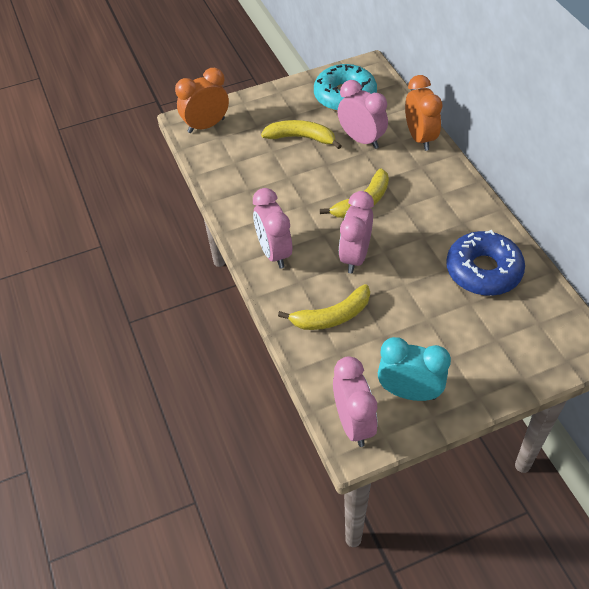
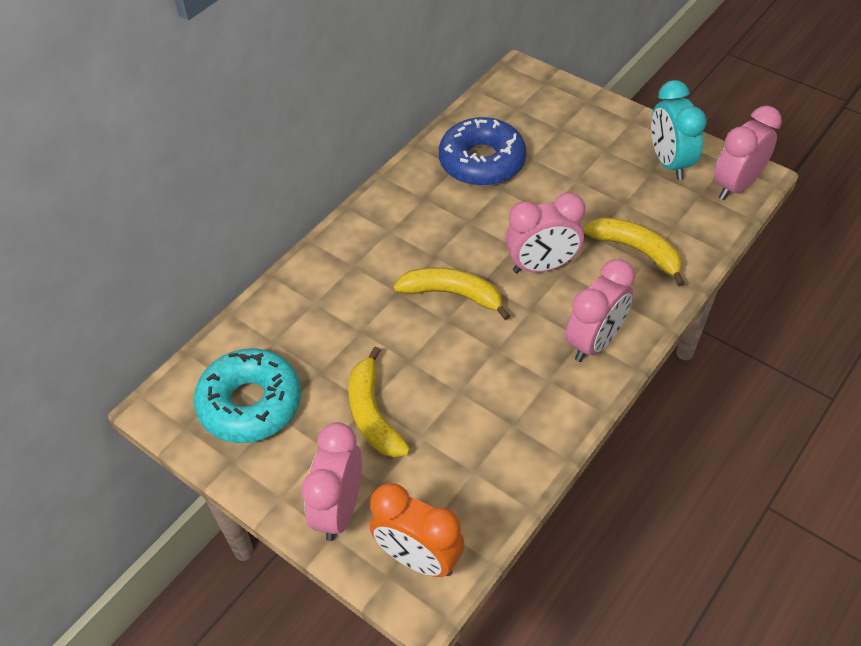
camera: 120 degrees left, 0 degrees up
pink clock [337,80,388,149] -> pink clock moved to [301,422,362,541]
orange clock [405,75,442,151] -> none

